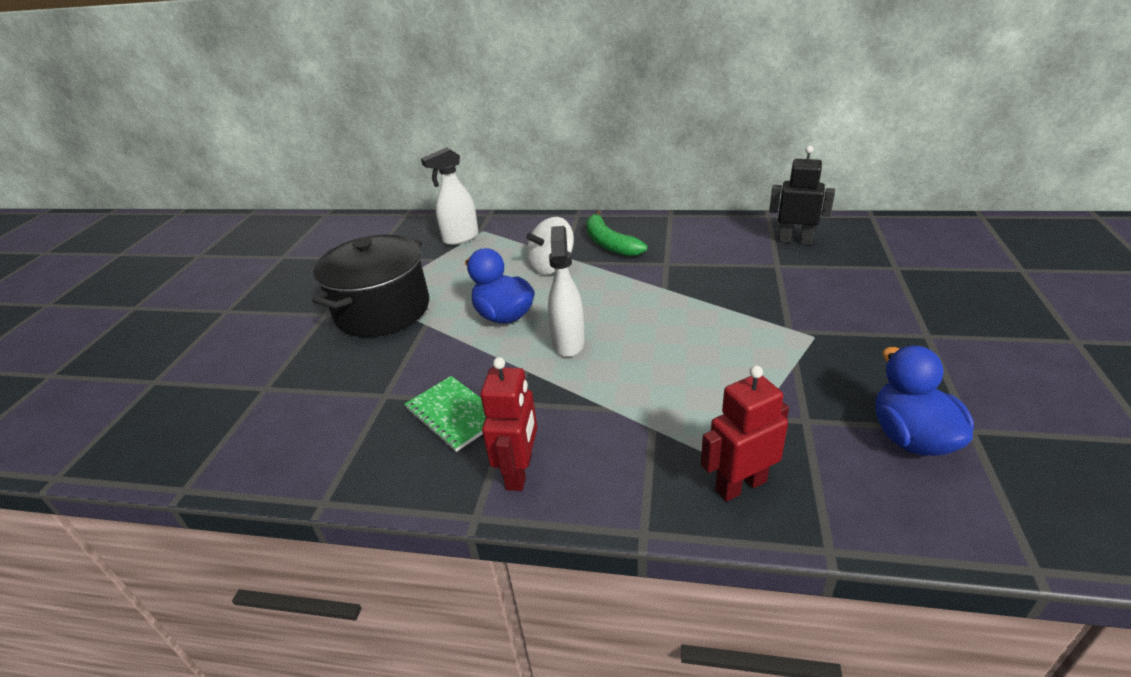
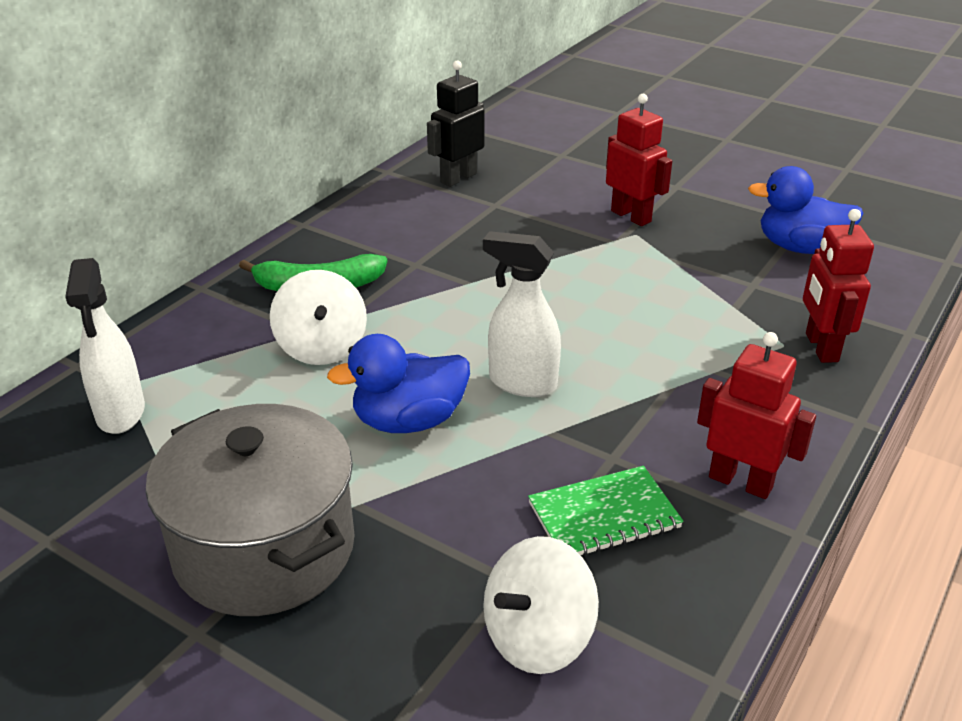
camera: 70 degrees left, 0 degrees up
black pot [312,235,429,337] -> grey pot [146,404,354,616]
none -> white spinning top [483,536,599,674]
none -> red robot [606,94,672,226]

